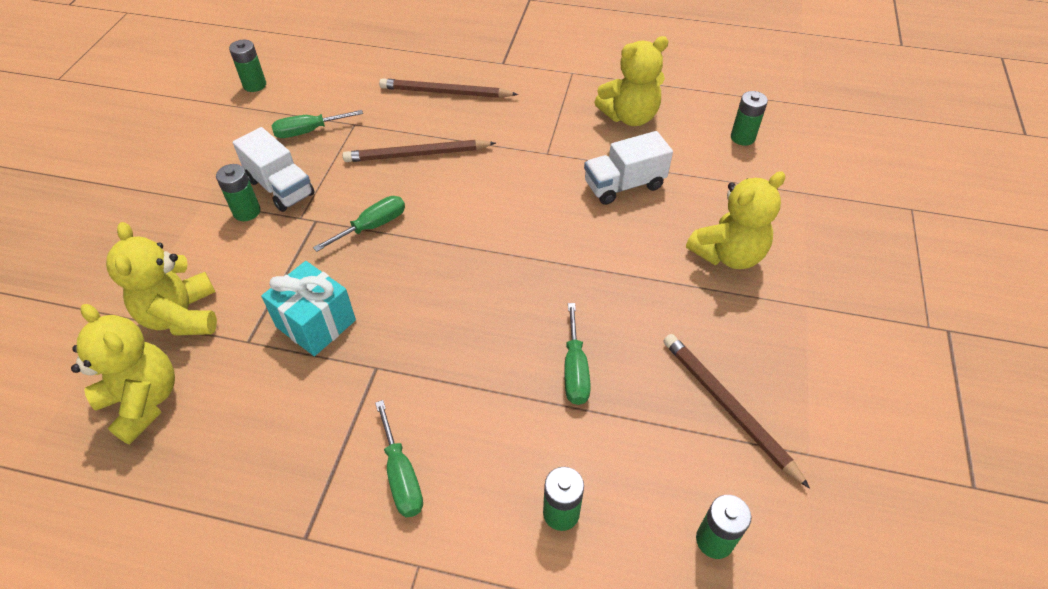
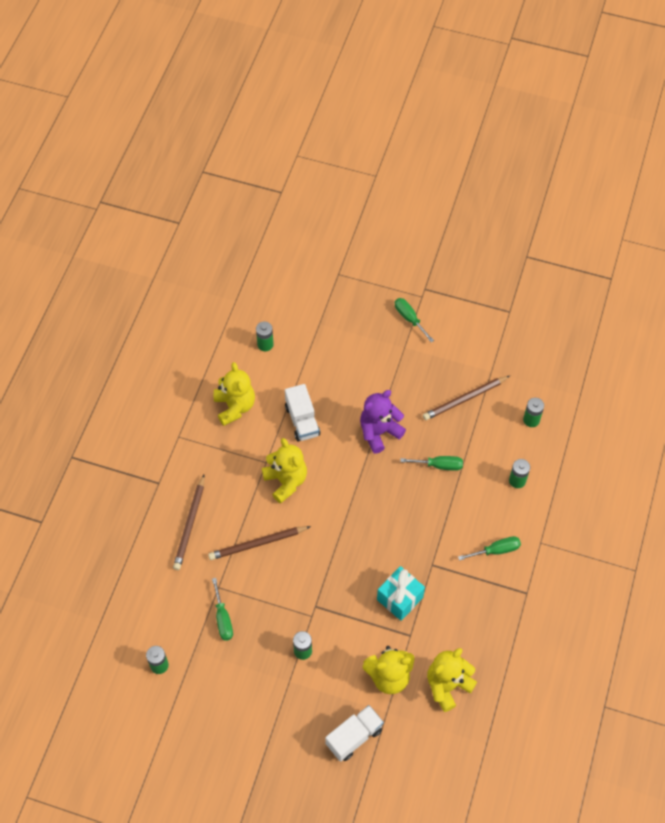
camera: 85 degrees left, 10 degrees up
white truck [233,127,315,212] -> white truck moved to [325,705,384,762]
green screwdriver [313,196,405,252] -> green screwdriver moved to [395,298,434,342]
brown pencil [343,140,496,162] -> brown pencil turned 75 degrees clockwise [208,526,311,560]
yellow teddy bear [686,171,786,269] -> yellow teddy bear moved to [262,438,307,504]
none -> purple teddy bear [360,390,406,453]

